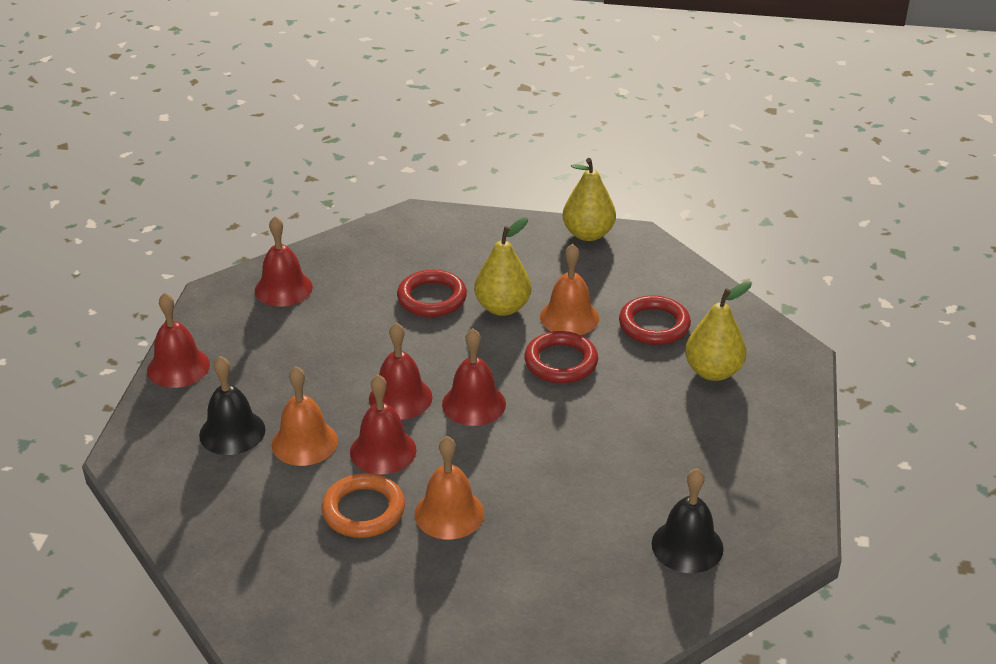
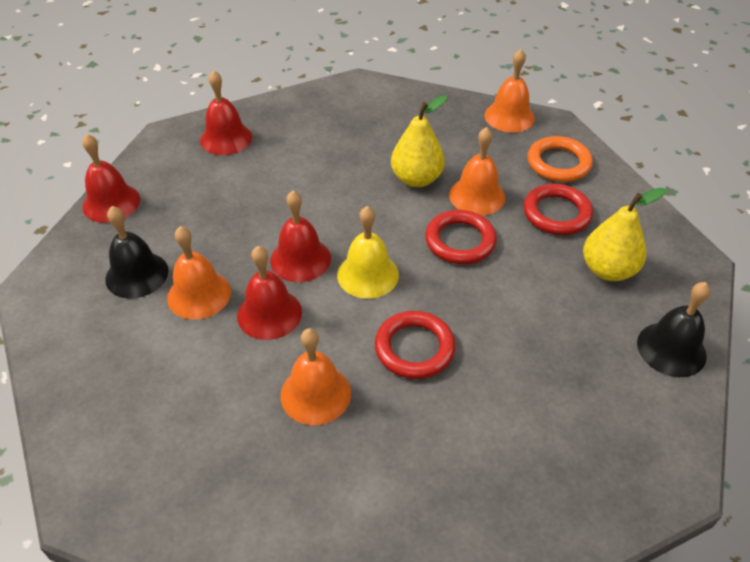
camera: 10 degrees right, 10 degrees up
orange ring [322,473,405,538] -> orange ring moved to [528,136,593,182]
red ring [397,270,467,317] -> red ring moved to [375,311,456,379]
red bell [442,329,506,426] -> yellow bell [337,206,399,299]
yellow pear [563,158,616,241] -> orange bell [484,49,535,132]
black bell [652,468,724,573] -> black bell moved to [637,282,710,377]

